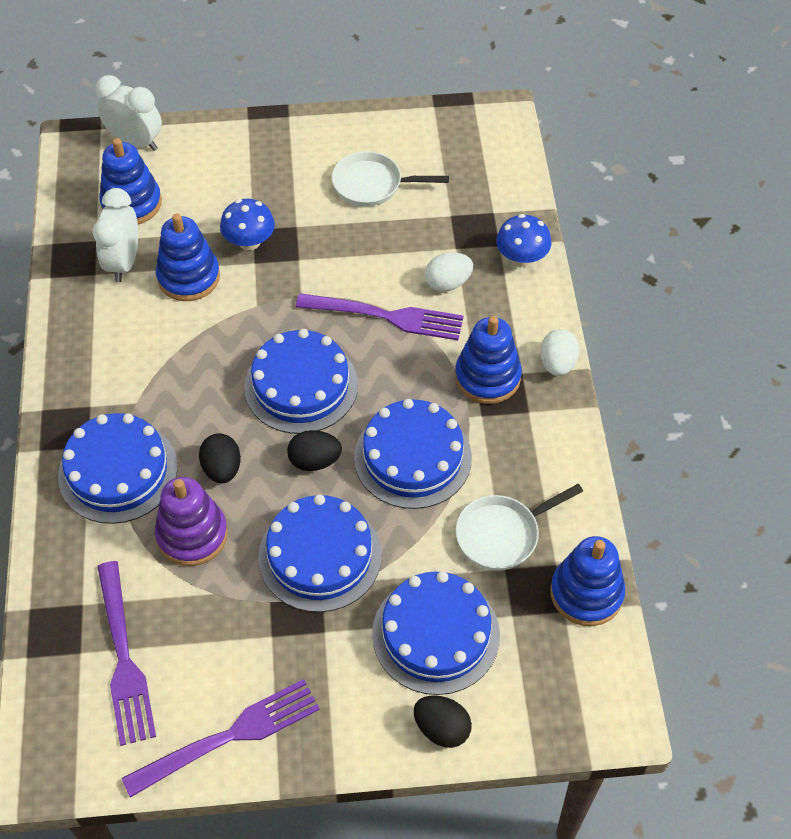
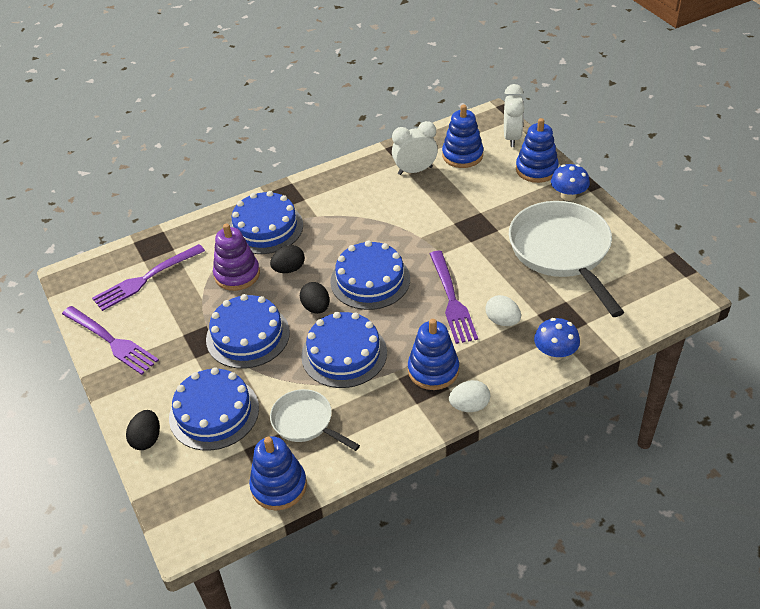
camera: 70 degrees right, 10 degrees down
blue stacking toy [156,213,220,301] -> blue stacking toy moved to [516,118,559,183]
blue mushroom [220,199,275,251] -> blue mushroom moved to [551,164,590,201]
white pan [332,151,449,207] -> white pan [509,201,624,317], size x1.90

